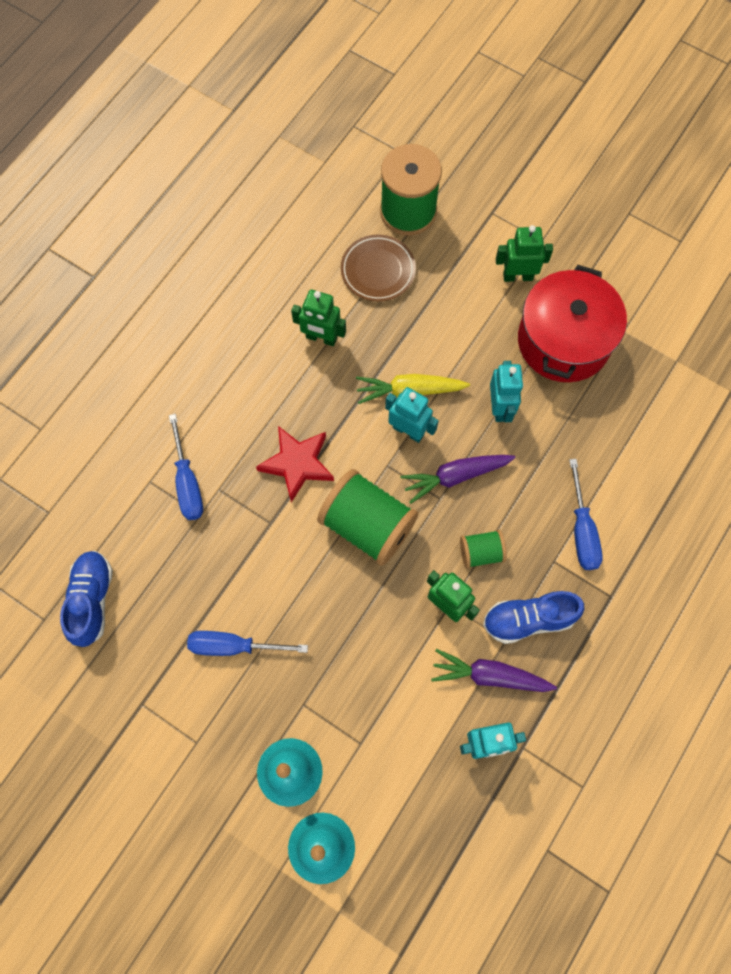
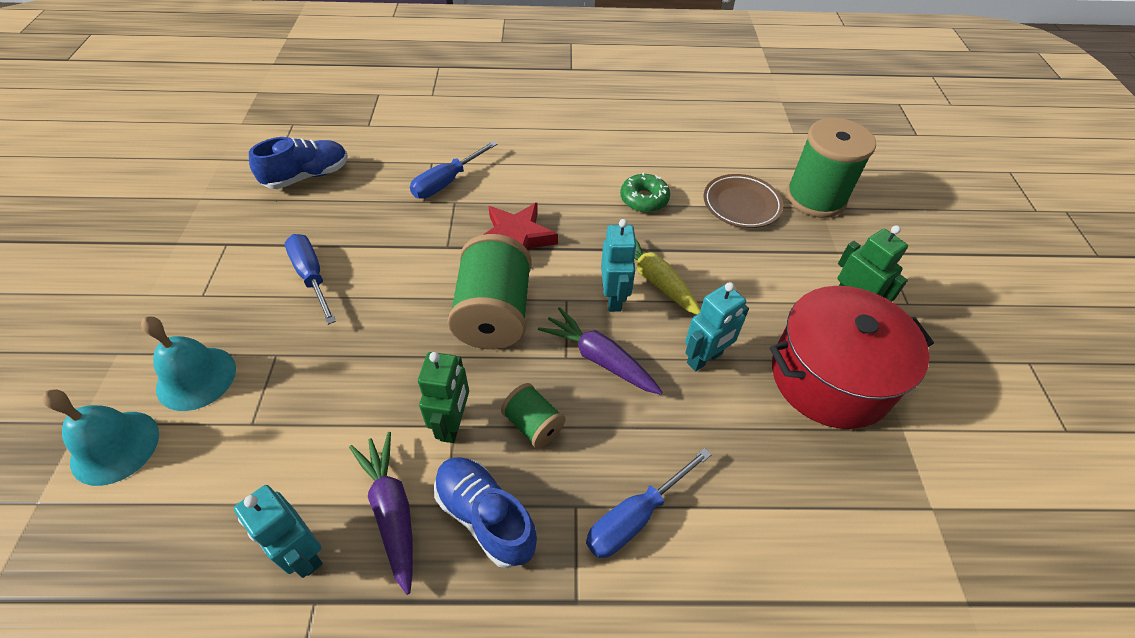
camera: 55 degrees right, 20 degrees down
green robot [291,289,346,346] -> green donut [620,173,670,212]

